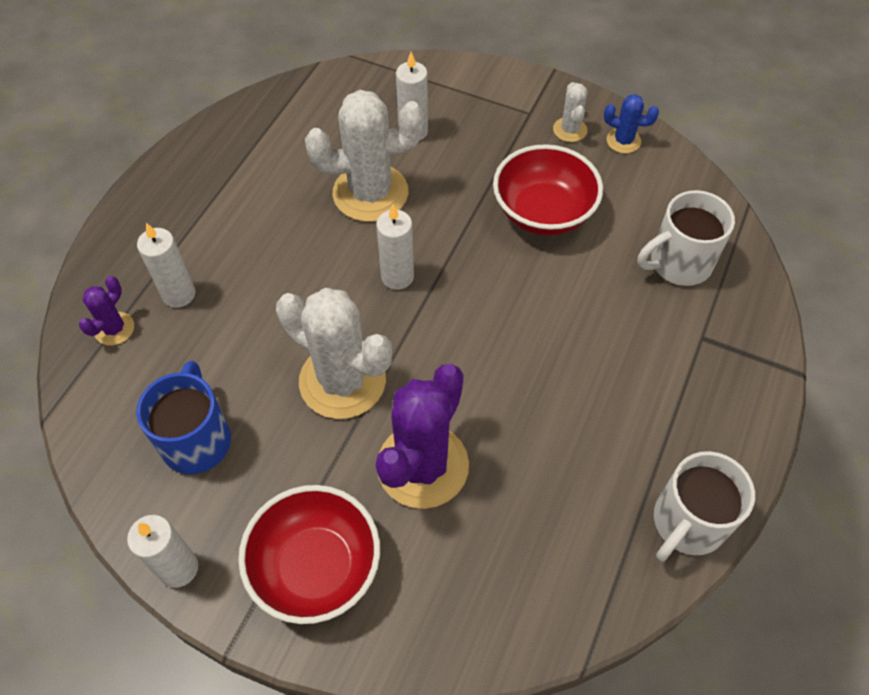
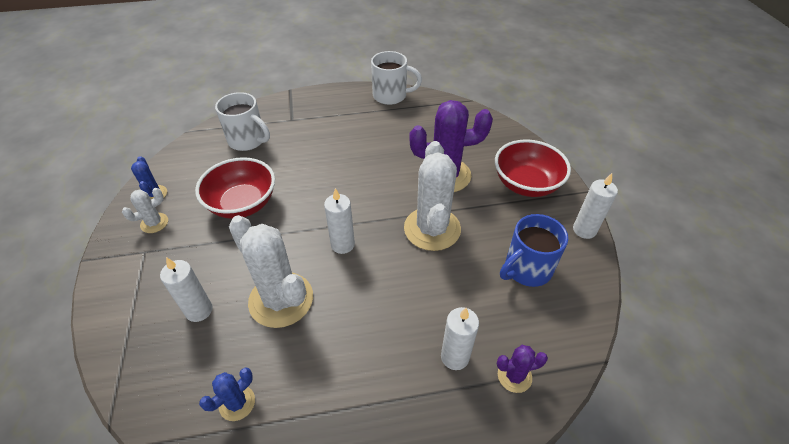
camera: 125 degrees left, 10 degrees down
none -> blue cactus [199,368,255,421]

